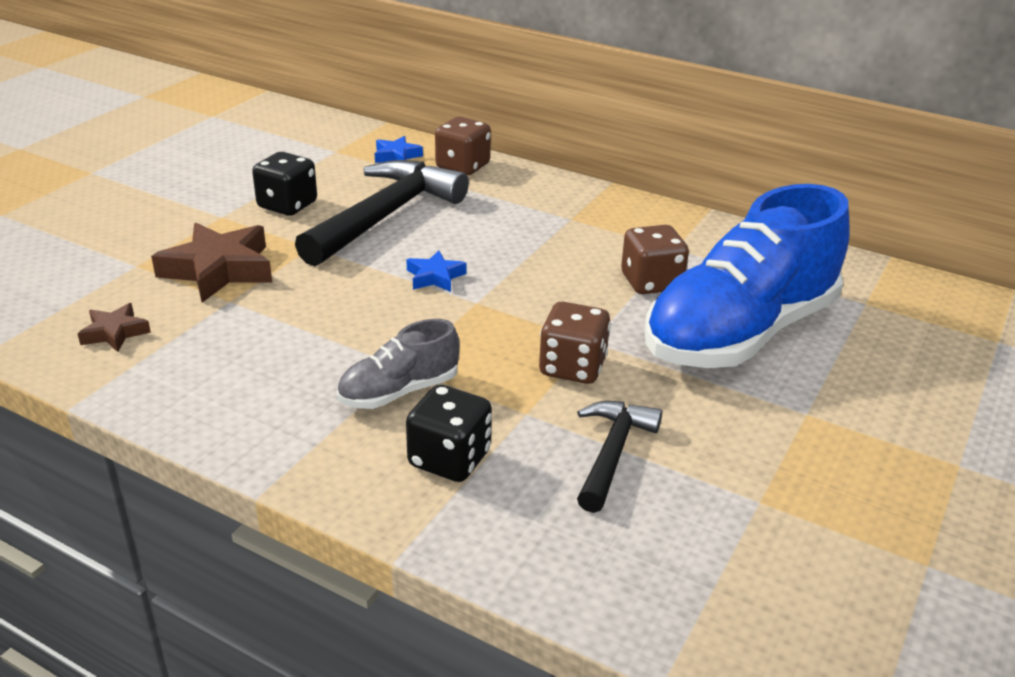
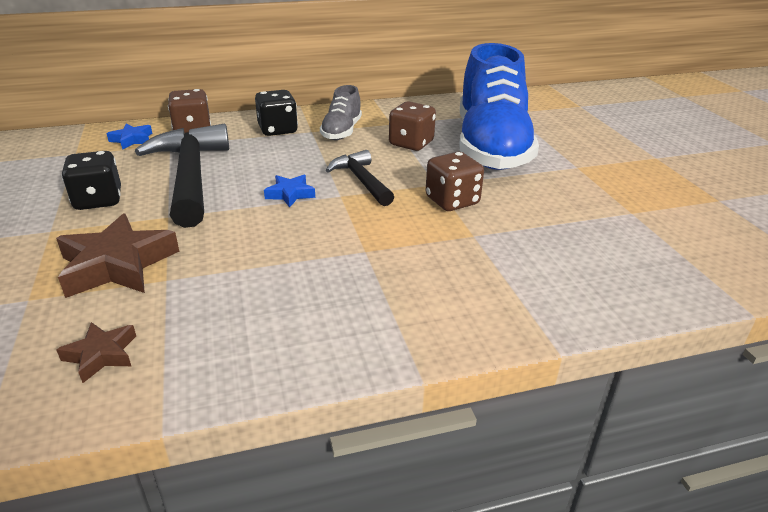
camera: 45 degrees left, 0 degrees up
grey shoe [337,319,460,409] -> grey shoe moved to [320,85,362,140]
black dice [406,385,492,482] -> black dice moved to [255,90,298,136]
black hammer [577,401,662,513] -> black hammer moved to [326,150,394,206]

